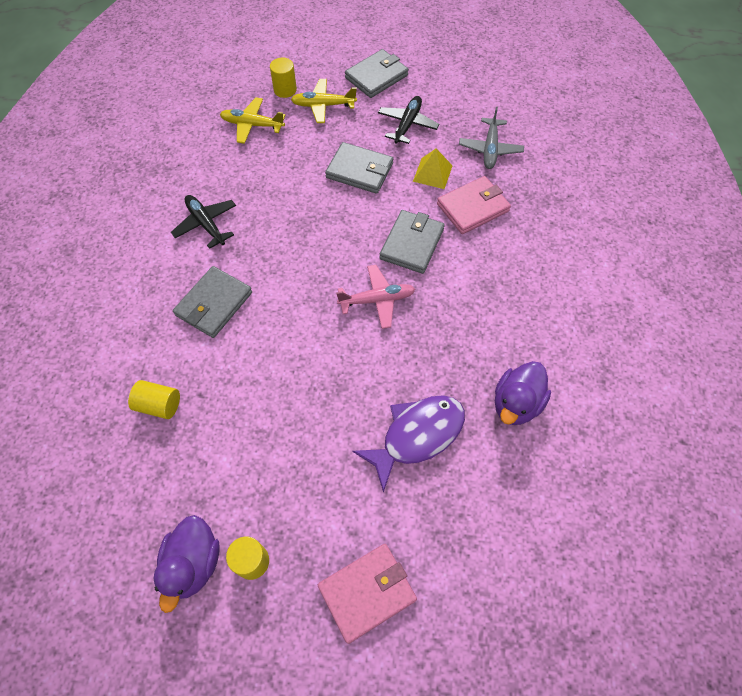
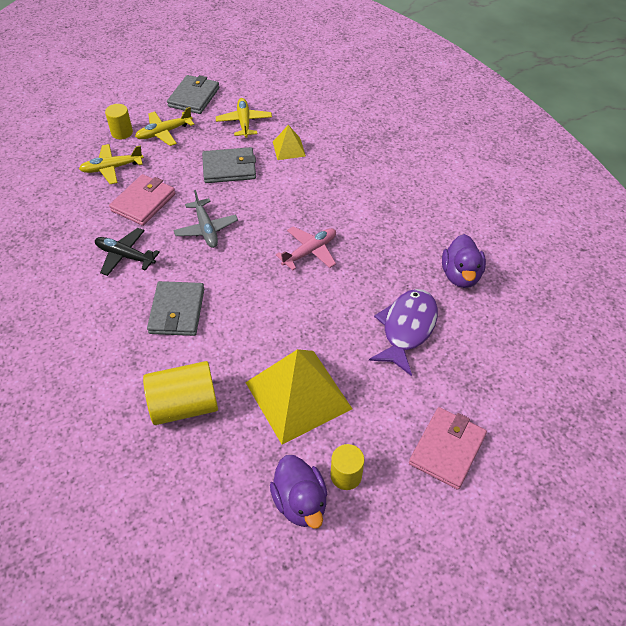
camera: 30 degrees left, 10 degrees down
yellow cylinder [128,380,180,419] -> yellow cylinder [143,361,218,425], size x1.70
black plane [378,96,439,144] -> yellow plane [216,98,272,138]
grey wallet [380,210,445,274] -> none
pink wallet [437,176,511,234] -> pink wallet moved to [109,174,175,226]
grey plane [459,107,524,169] -> grey plane moved to [173,190,238,248]
none -> yellow pyramid [245,349,352,445]

